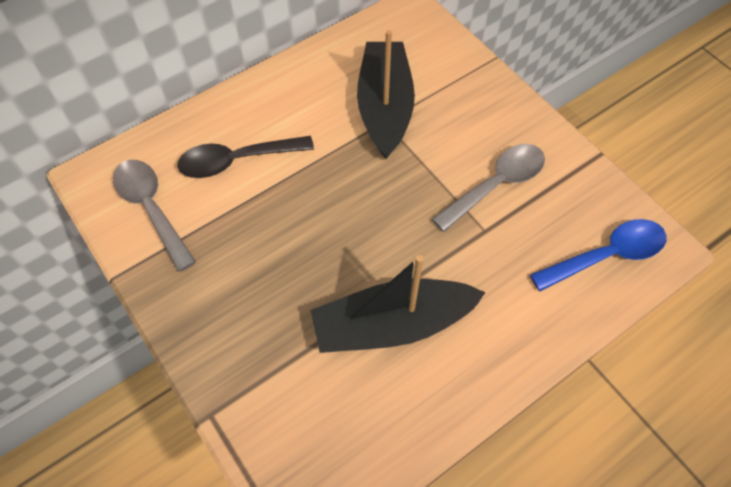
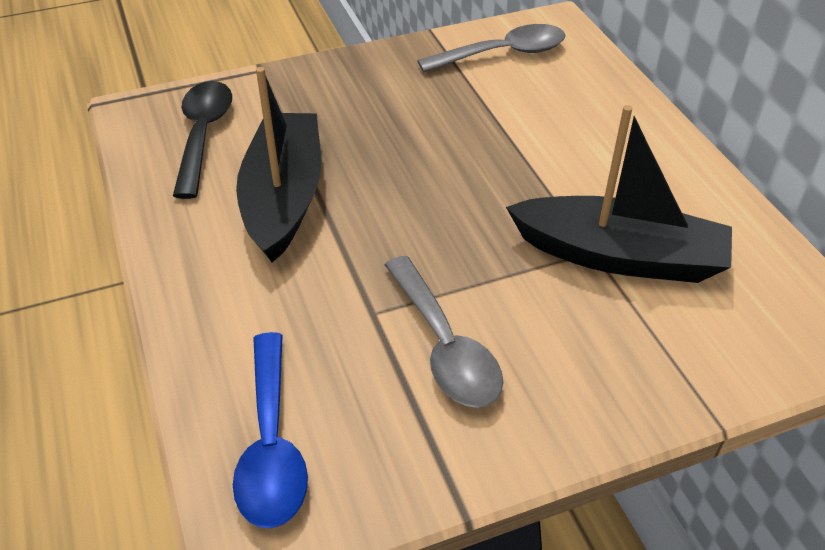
camera: 105 degrees right, 15 degrees down
black spoon [177,136,314,178] -> black spoon moved to [173,81,232,199]

